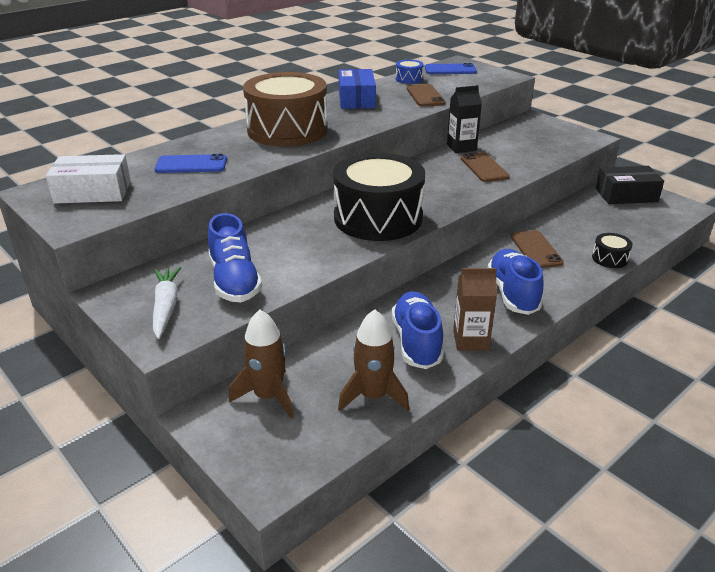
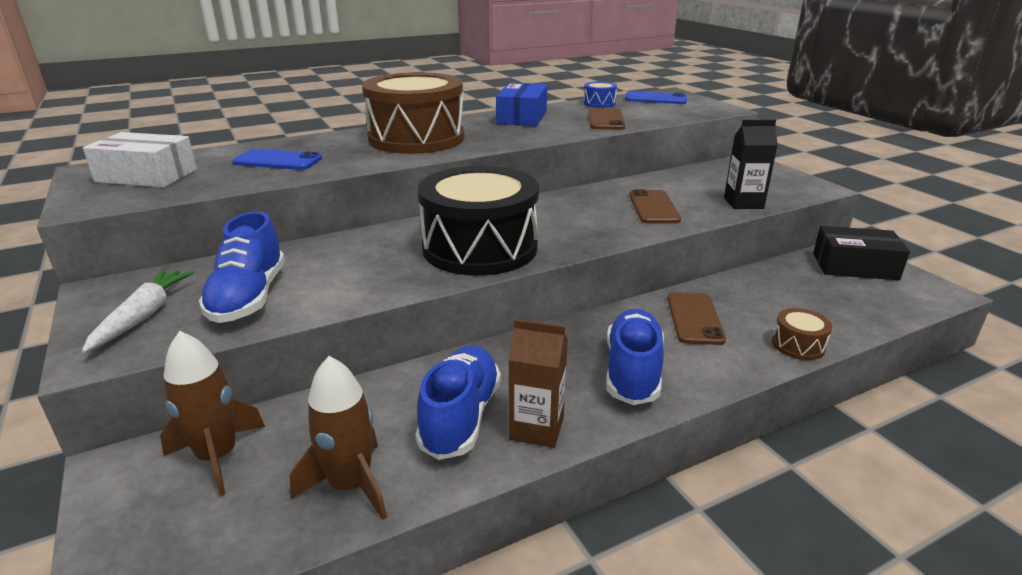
camera: 15 degrees right, 5 degrees down
black carton [447,85,482,153] -> black carton moved to [724,120,778,209]
black drum [592,233,633,268] -> brown drum [772,308,832,360]

